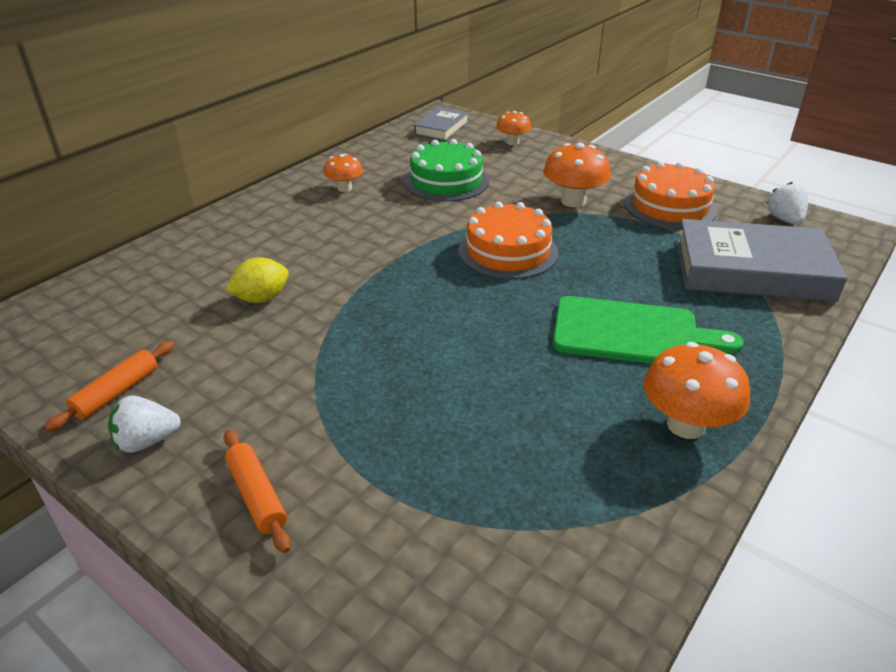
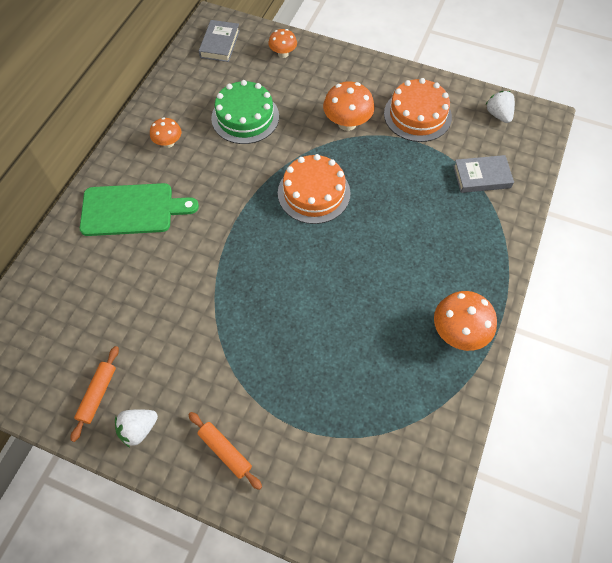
camera: 15 degrees left, 25 degrees up
yellow lemon [226,257,289,303] -> none
green cutting board [553,296,744,364] -> green cutting board moved to [80,183,199,236]
grey book [676,219,847,302] -> grey book [453,155,514,193], size x0.53

